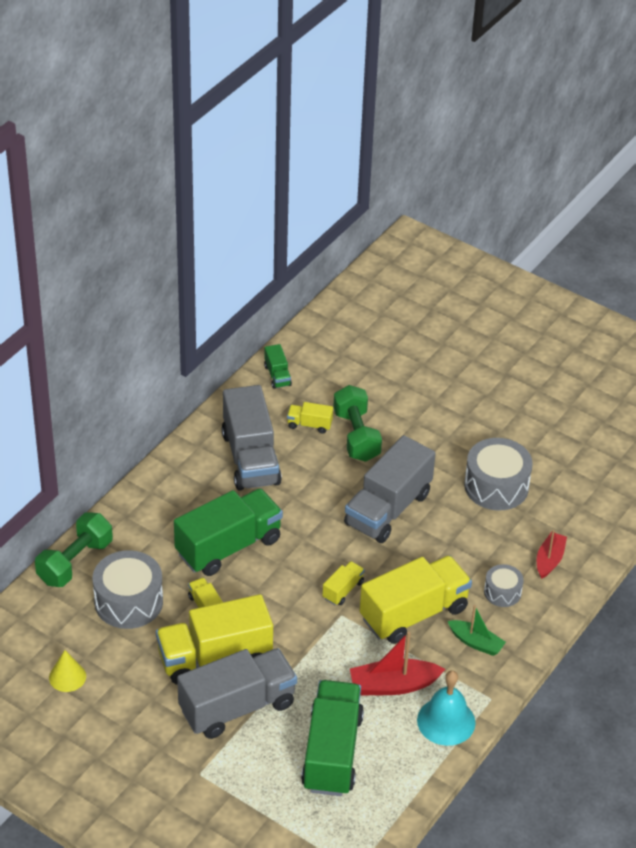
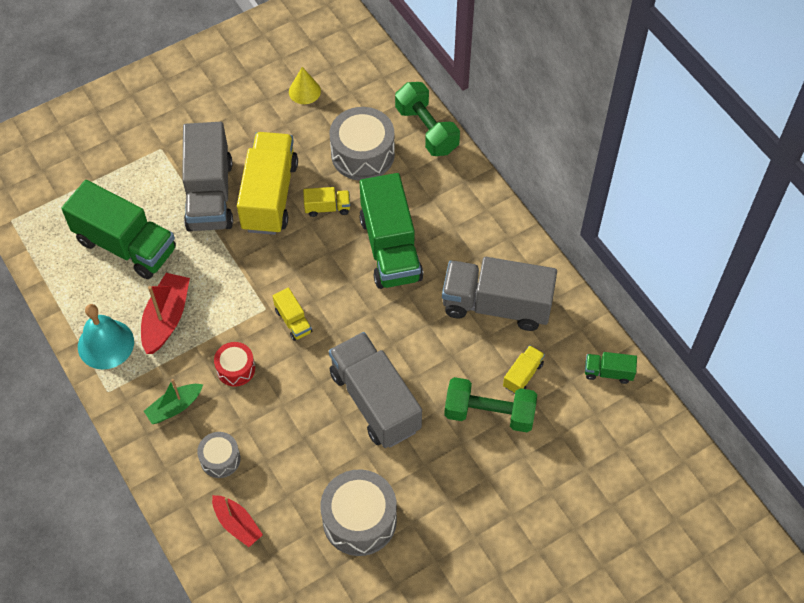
camera: 115 degrees right, 15 degrees up
yellow truck [360,555,472,644] -> red drum [214,342,255,387]

